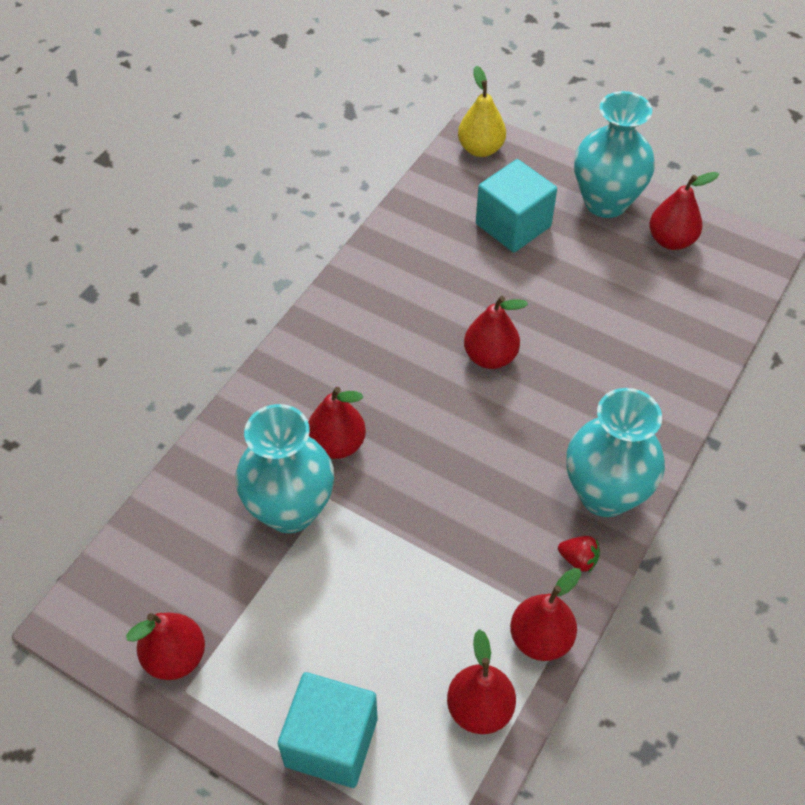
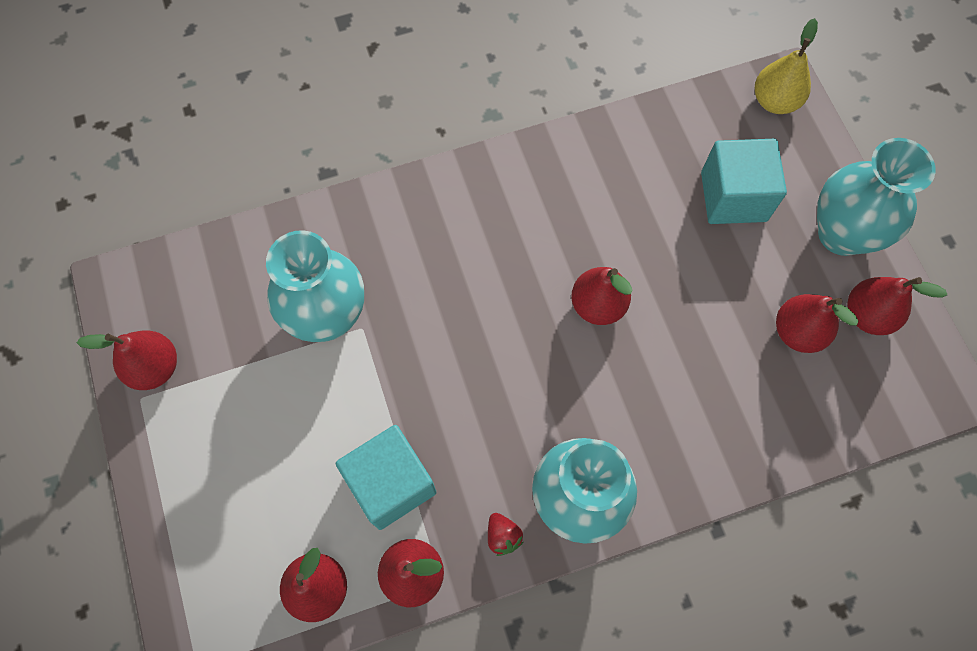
camera: 40 degrees right, 15 degrees up
turquoise cube [278,672,378,788] -> turquoise cube moved to [336,425,436,530]
red pear [308,387,366,459] -> red pear moved to [776,294,858,353]

